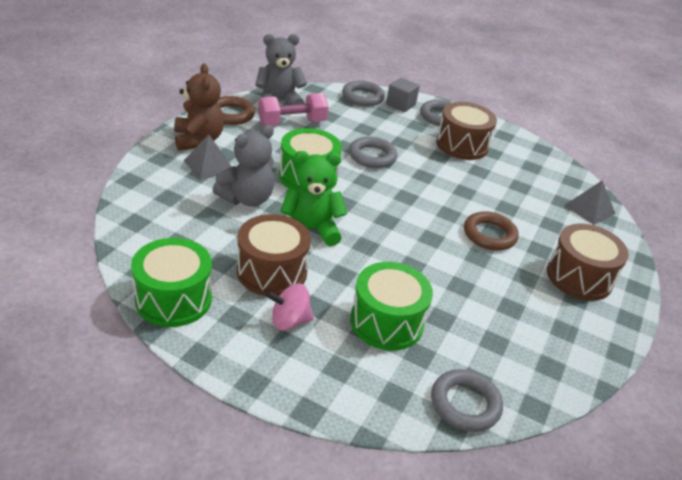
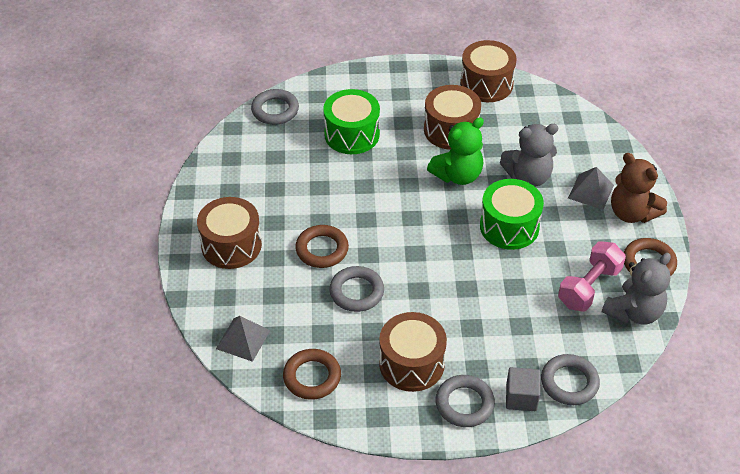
camera: 155 degrees right, 10 degrees up
green drum [131,238,212,327] -> brown drum [460,40,517,102]
grey teddy bear [213,125,275,206] -> grey teddy bear turned 120 degrees counterclockwise [500,124,558,187]
pink spinning top [266,284,314,331] -> none
grey ring [349,137,397,168] -> grey ring moved to [329,266,384,312]
none -> brown ring [283,349,341,400]

